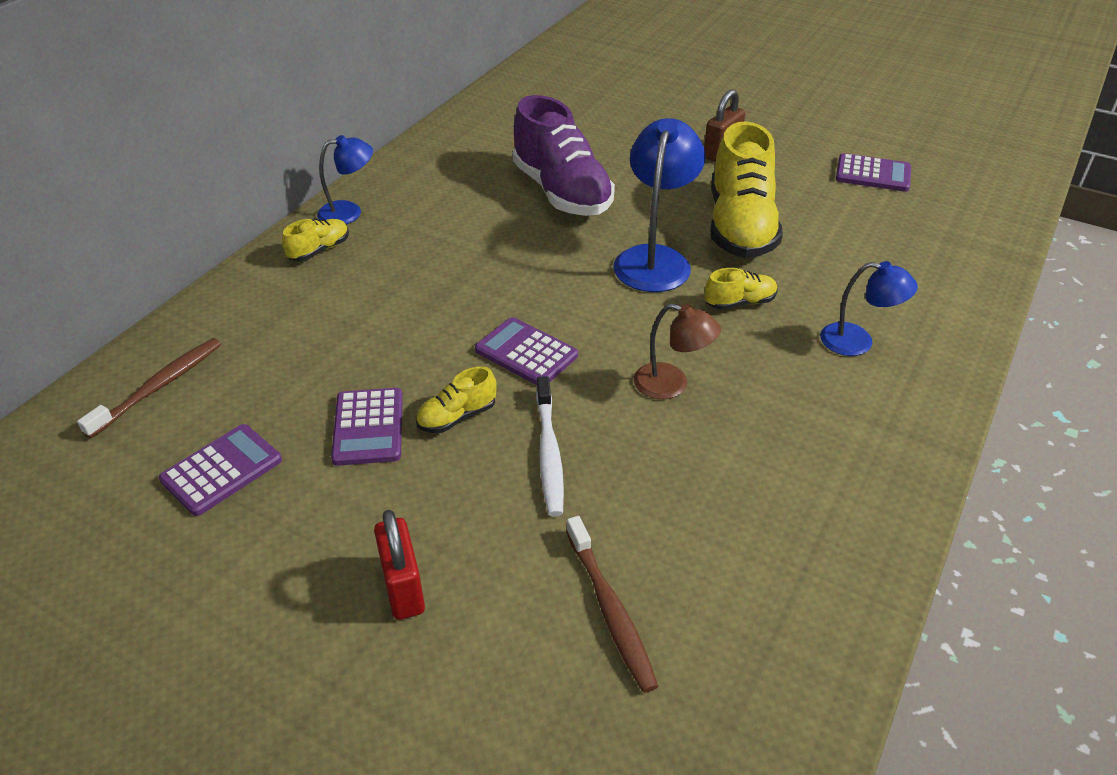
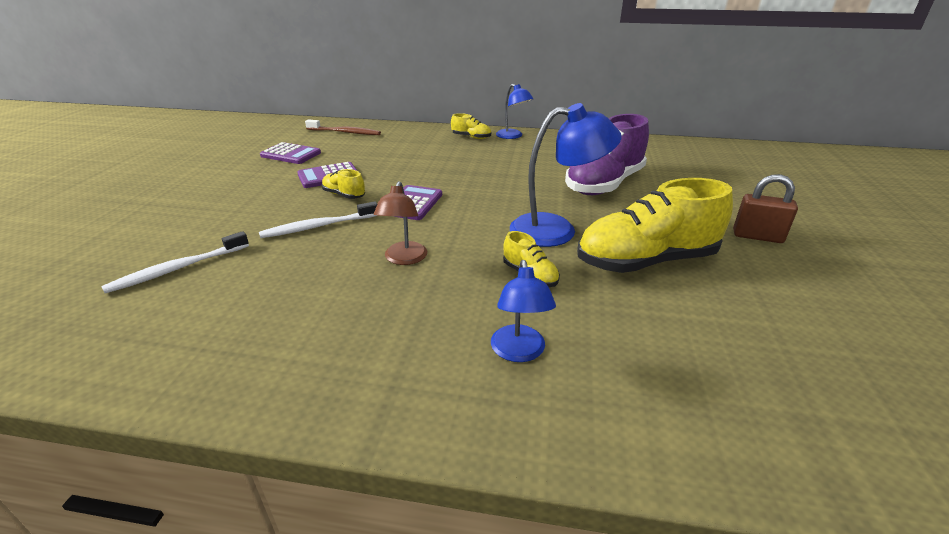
camera: 70 degrees right, 10 degrees down
red padlock [374,510,425,620] -> none
brown toothbrush [566,516,658,693] -> white toothbrush [101,231,249,293]
purple calculator [836,153,911,192] -> none

